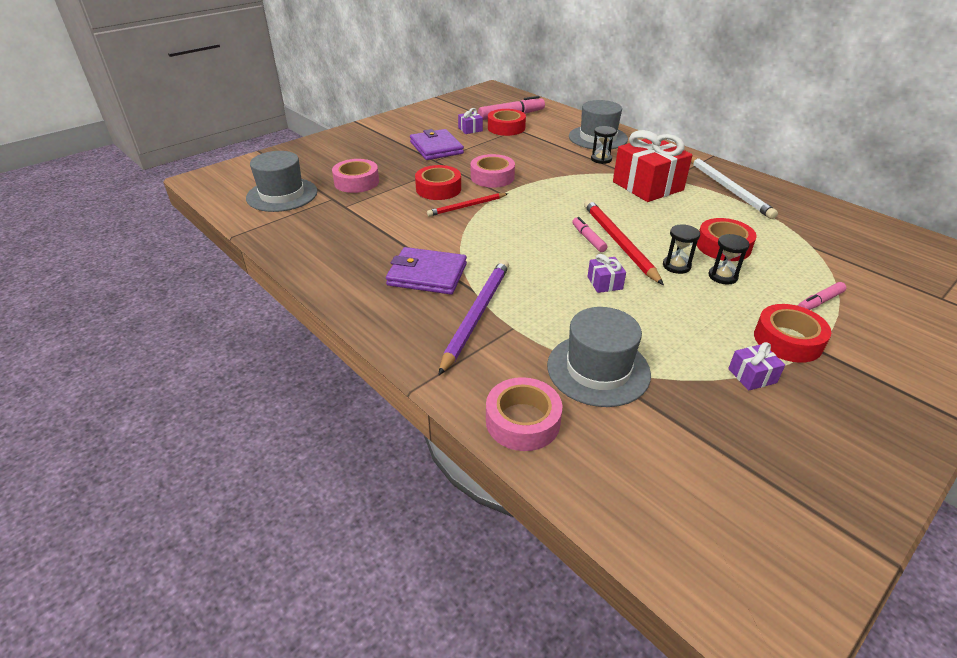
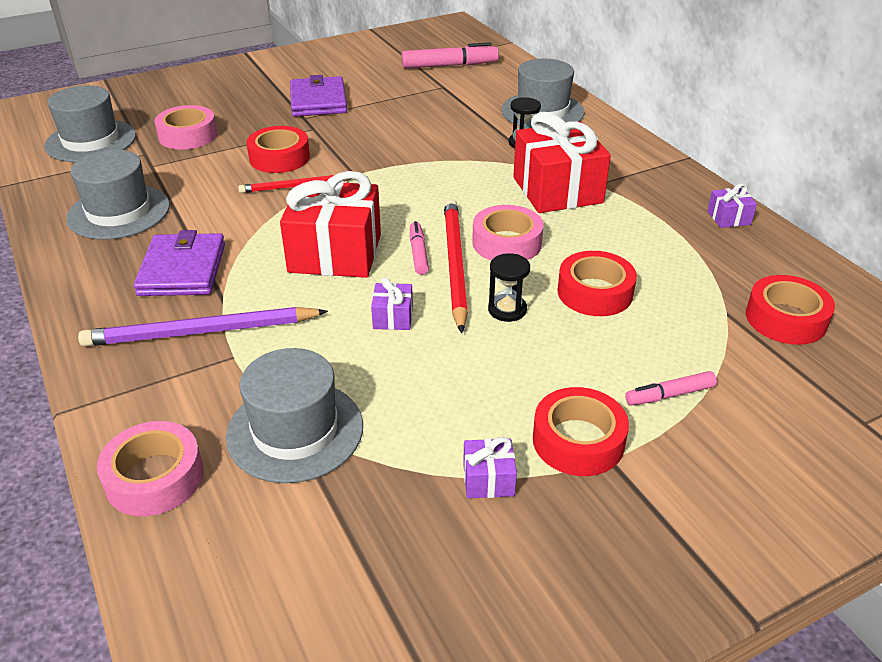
camera: 15 degrees right, 0 degrees up
purple wallet [386,247,467,295] -> purple wallet turned 60 degrees clockwise [133,230,225,296]
purple pencil [438,260,509,376] -> purple pencil turned 135 degrees counterclockwise [78,307,328,347]
purple gift [458,108,483,134] -> purple gift moved to [707,183,757,228]
pink tape [471,154,515,188] -> pink tape moved to [472,205,544,261]
red tape [488,109,526,136] -> red tape moved to [746,275,835,345]
white pencil [691,156,778,219] -> none
black hourglass [708,234,750,285] -> none
none -> grey hat [66,150,170,240]
none -> red gift [280,171,381,278]

